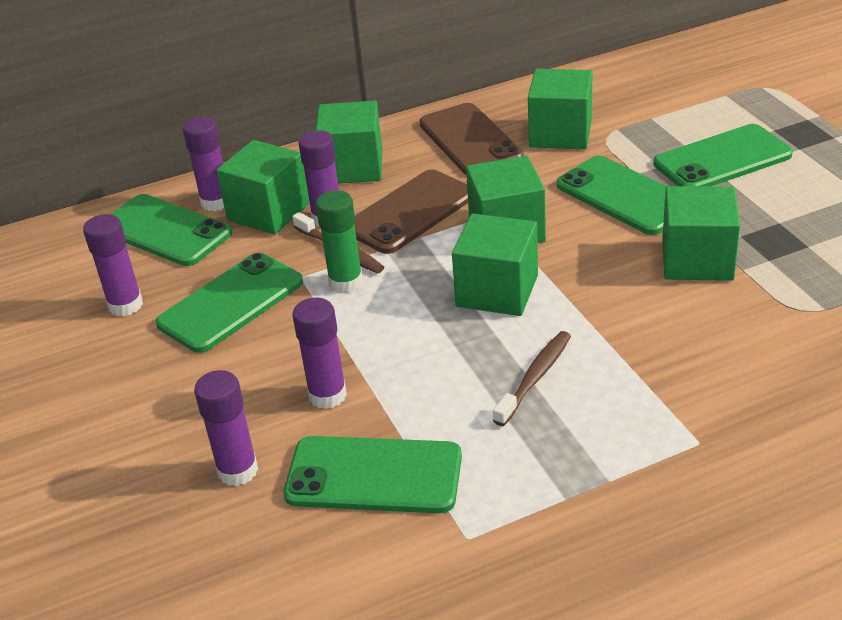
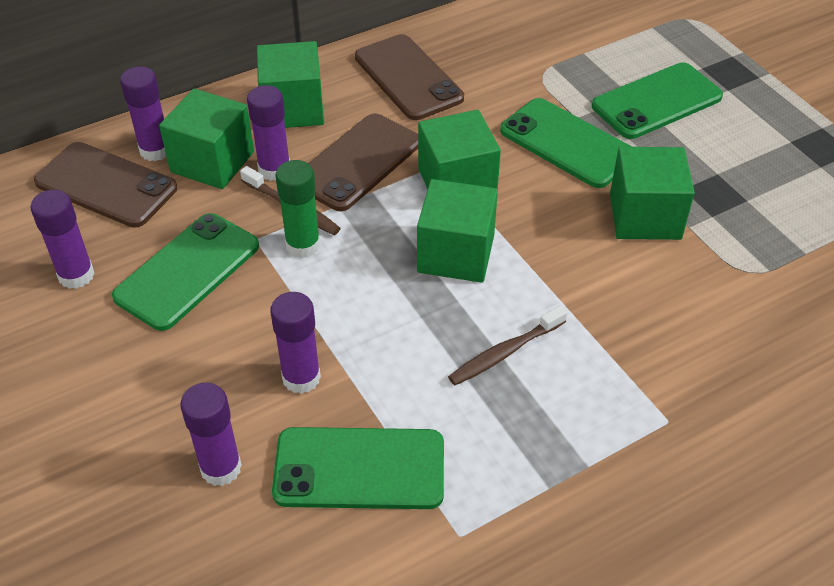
camera: 10 degrees left, 10 degrees up
green phone [111,194,232,266] -> brown phone [34,142,177,228]
brown toothbrush [493,331,571,426] -> brown toothbrush turned 150 degrees counterclockwise [448,305,567,385]
green cube [528,69,592,149] -> none

